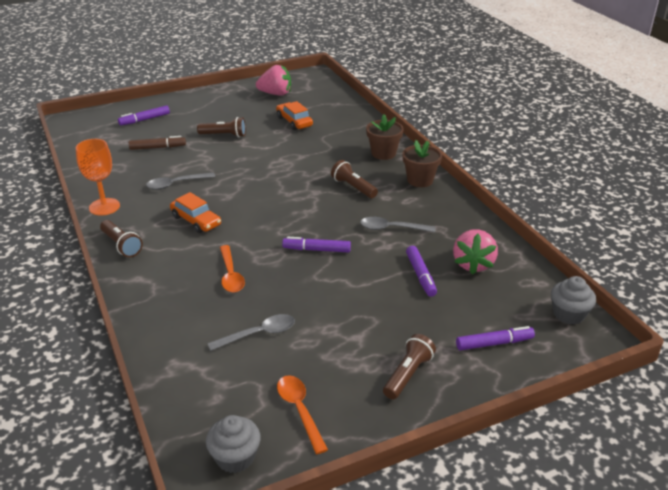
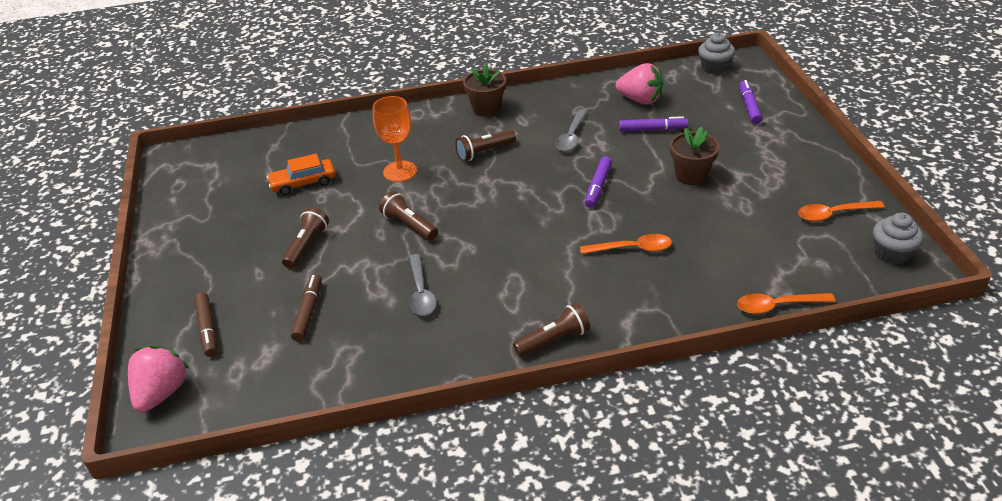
camera: 75 degrees left, 5 degrees up
orange goblet [76,139,120,216] -> orange goblet moved to [373,96,417,182]
purple marker [118,105,170,126] -> brown marker [194,292,217,357]
orange car [170,192,221,233] -> none
grey spoon [207,314,295,351] -> none
pink strawberry [256,65,291,96] -> pink strawberry moved to [128,345,190,412]
brown flower pot [366,114,404,160] -> brown flower pot moved to [670,127,720,185]
brown flashlight [383,334,436,399] -> brown flashlight moved to [379,191,438,240]
none -> orange spoon [737,293,835,314]

